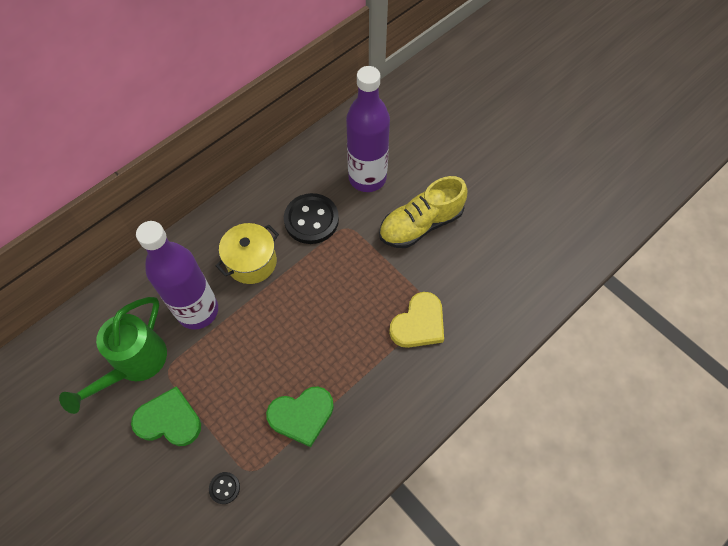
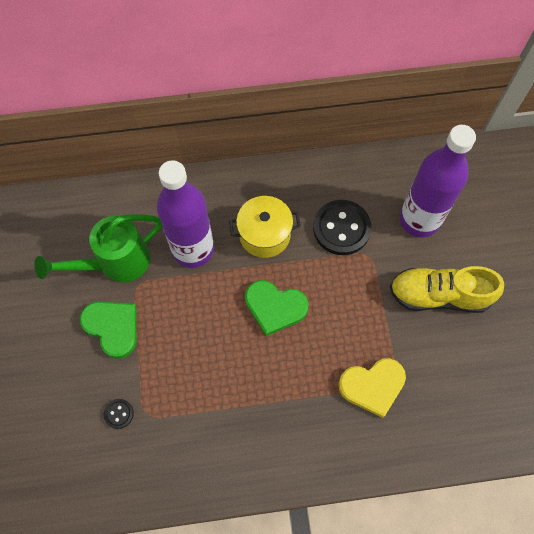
camera: 35 degrees right, 5 degrees up
green heart [266,386,334,447] -> green heart moved to [245,280,309,336]

